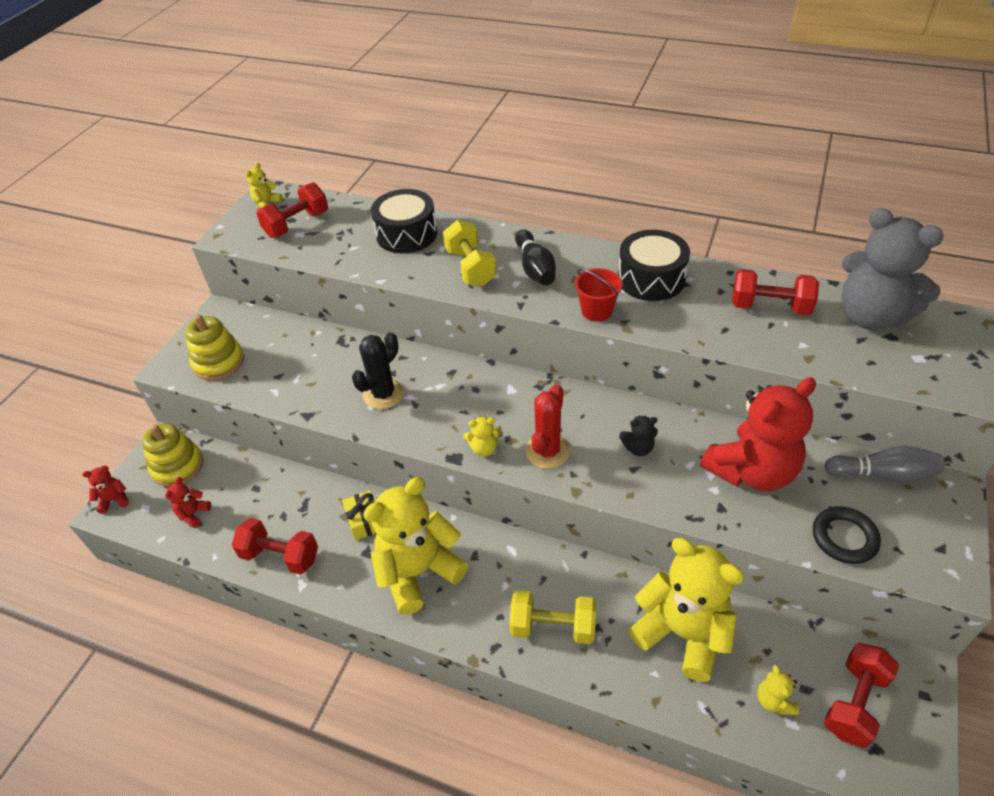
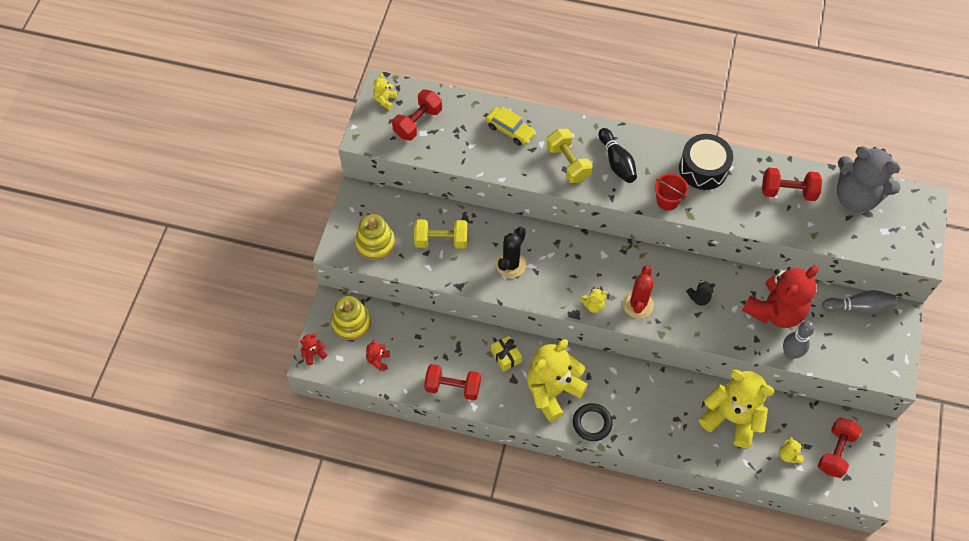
camera: 10 degrees left, 15 degrees up
black drum [371,189,437,253] -> yellow car [486,107,536,146]
yellow dumbbell [509,590,597,644] -> yellow dumbbell moved to [414,220,468,248]
black ring [813,506,881,564] -> black ring moved to [573,403,612,441]
none -> grey bowling pin [783,321,815,359]

